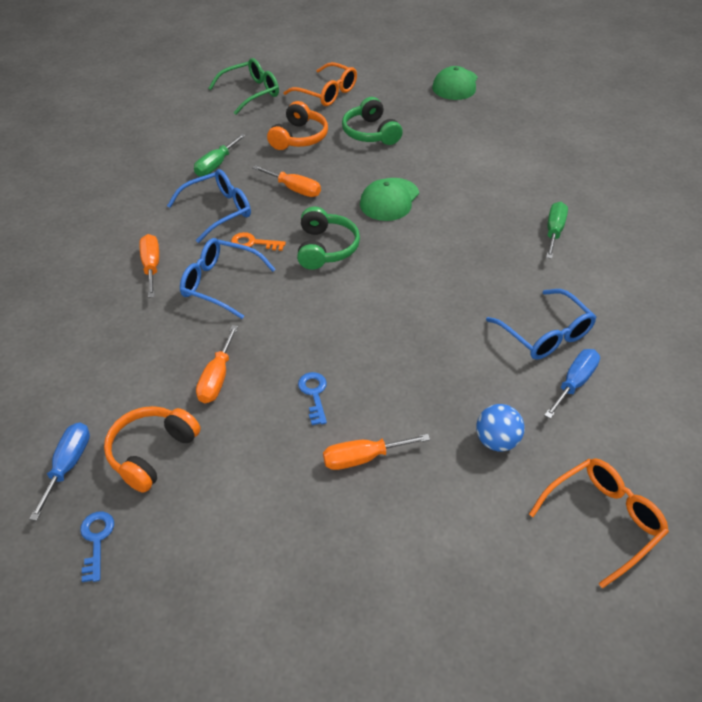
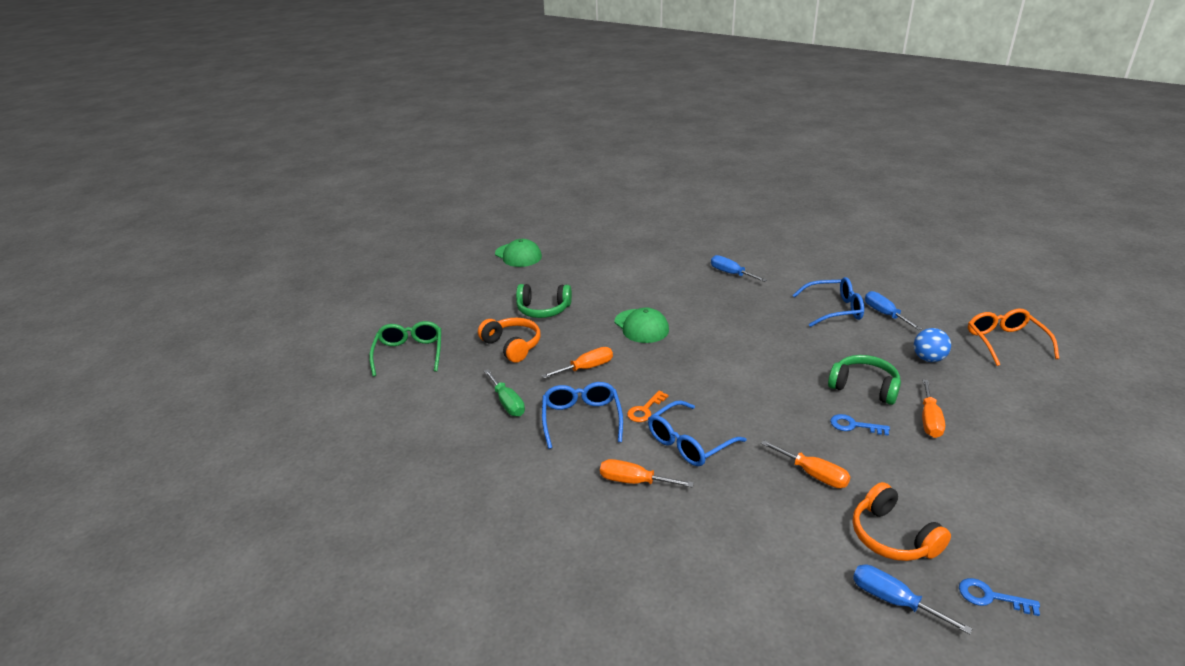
camera: 60 degrees left, 15 degrees down
orange glasses [283,62,357,106] -> none
green headphones [297,206,360,270] -> green headphones moved to [828,355,901,405]
green screwdriver [546,202,568,259] -> blue screwdriver [711,255,767,282]

